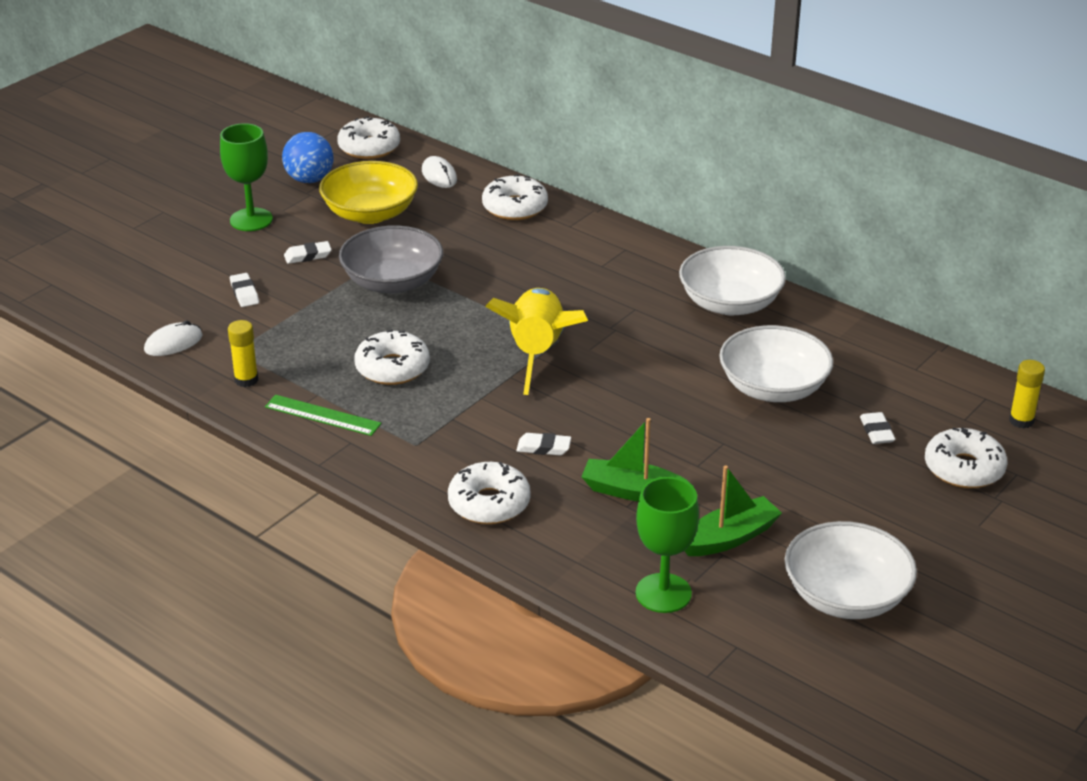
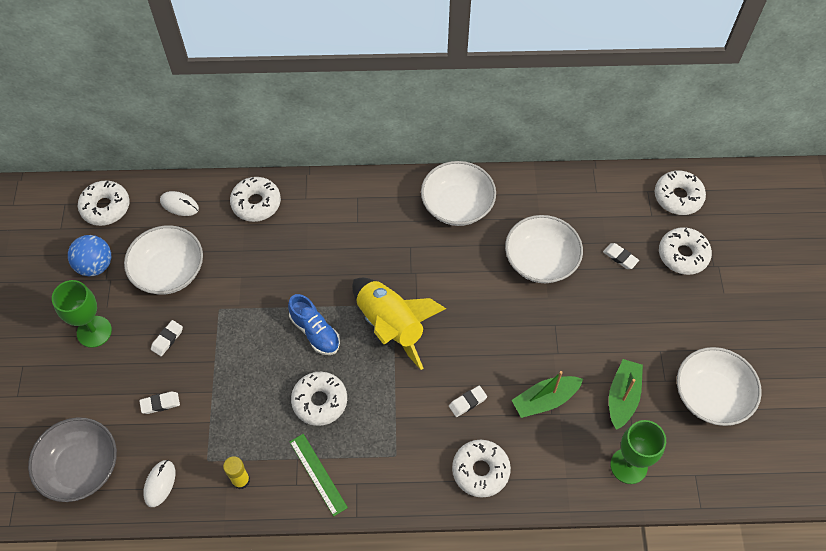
camera: 40 degrees left, 25 degrees up
white eraser [230,273,259,307] -> white eraser turned 45 degrees counterclockwise [139,392,180,414]
green ruler [265,395,381,436] -> green ruler turned 75 degrees clockwise [290,434,348,516]
yellow bowl [319,161,418,224] -> white bowl [124,225,203,295]
grey bowl [339,225,443,294] -> grey bowl moved to [28,417,117,502]
yellow glue stick [1009,360,1045,428] -> white donut [655,171,706,215]
none -> blue shoe [288,294,340,355]

